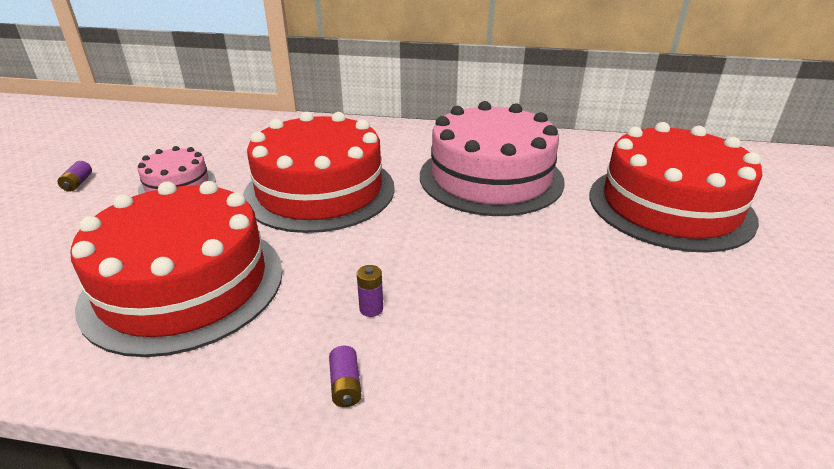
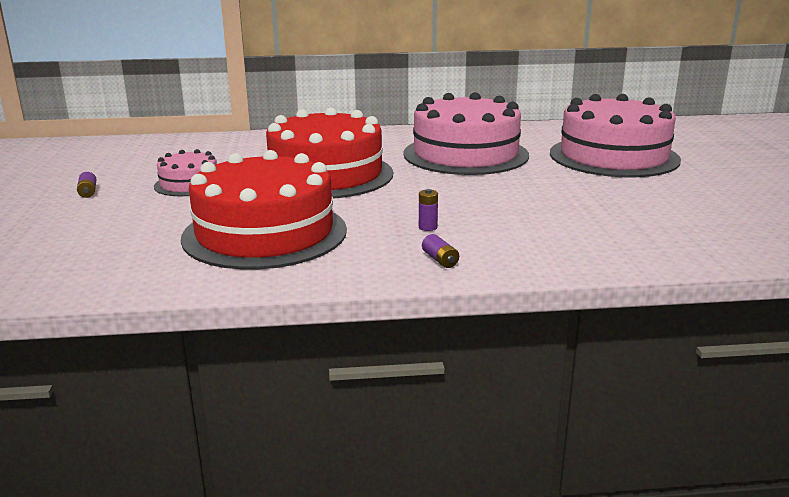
camera: 15 degrees left, 10 degrees down
red cake [590,122,762,253] -> pink cake [550,94,681,177]

